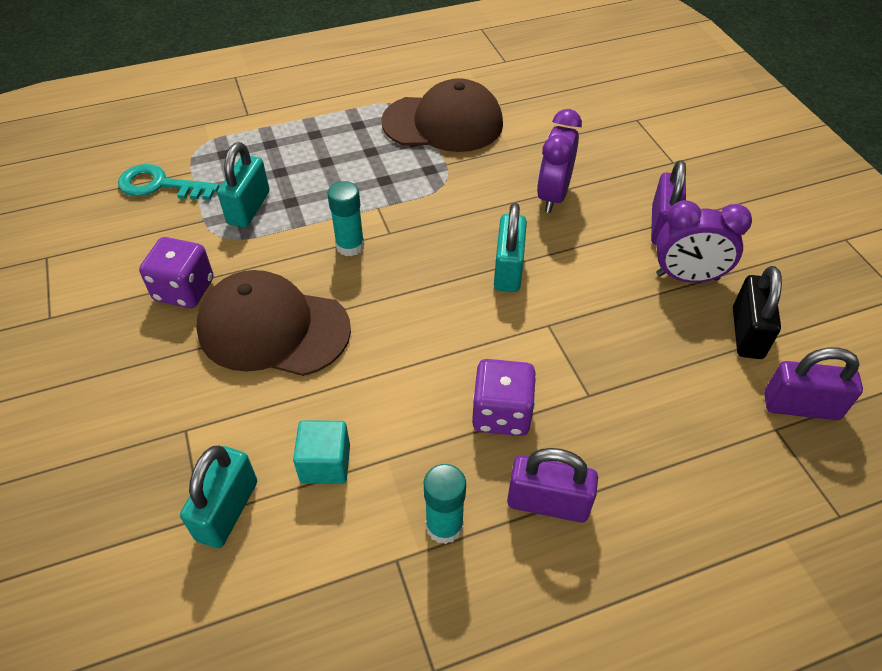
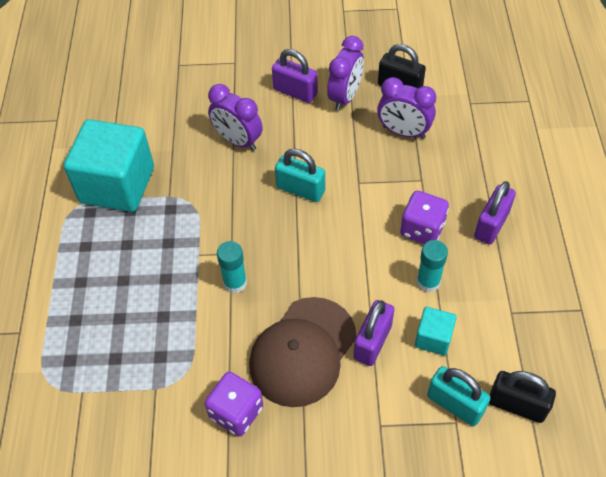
camera: 70 degrees left, 5 degrees up
turquoise key [118,164,219,200] -> none
turquoise padlock [218,142,269,227] -> none
brown cap [381,78,503,152] -> turquoise cube [64,119,154,212]
turquoise glue stick [424,464,466,544] -> turquoise glue stick moved to [417,240,448,292]
purple padlock [764,347,863,420] -> purple padlock moved to [354,300,394,366]
none -> purple clock [377,77,436,139]
none -> black padlock [489,371,556,423]

